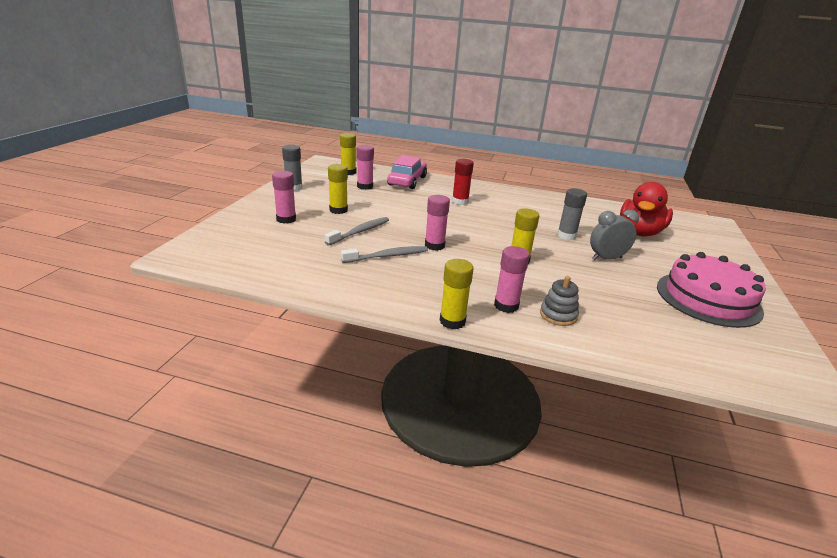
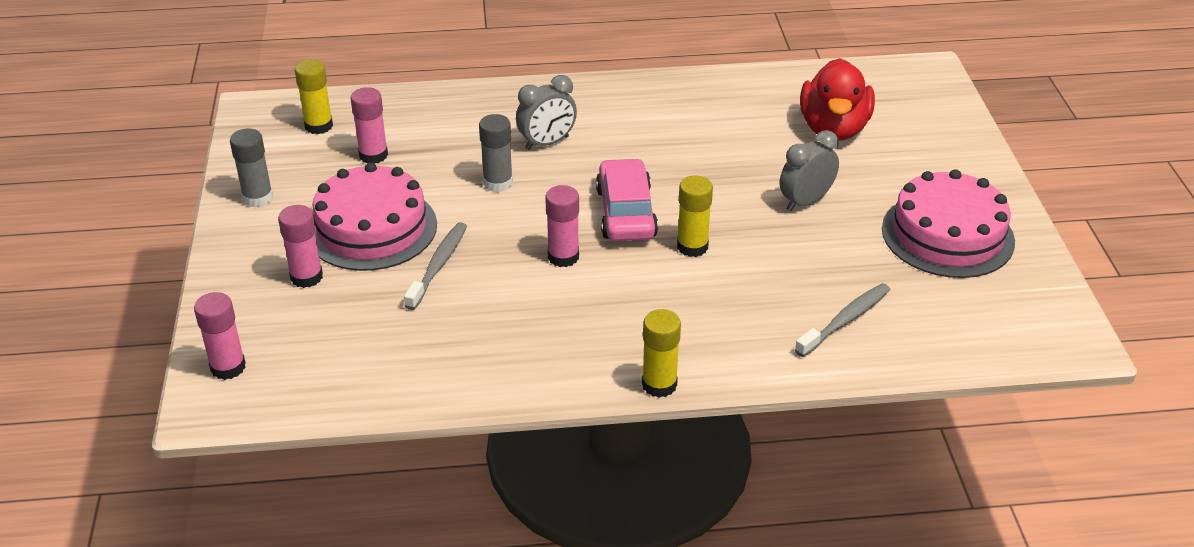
camera: 20 degrees left, 10 degrees up
yellow glue stick [328,164,348,214] -> pink cake [312,163,437,271]
grey toothbrush [341,246,428,263] -> grey toothbrush moved to [795,283,890,357]
pink car [387,155,427,189] -> pink car moved to [596,158,658,241]
red glue stick [452,159,474,205] -> grey clock [516,75,577,150]
pink glue stick [494,246,530,313] -> pink glue stick moved to [194,292,246,380]
grey stacking toy [540,276,579,326] -> none
grey glue stick [557,188,587,240] -> grey glue stick moved to [479,114,513,192]

